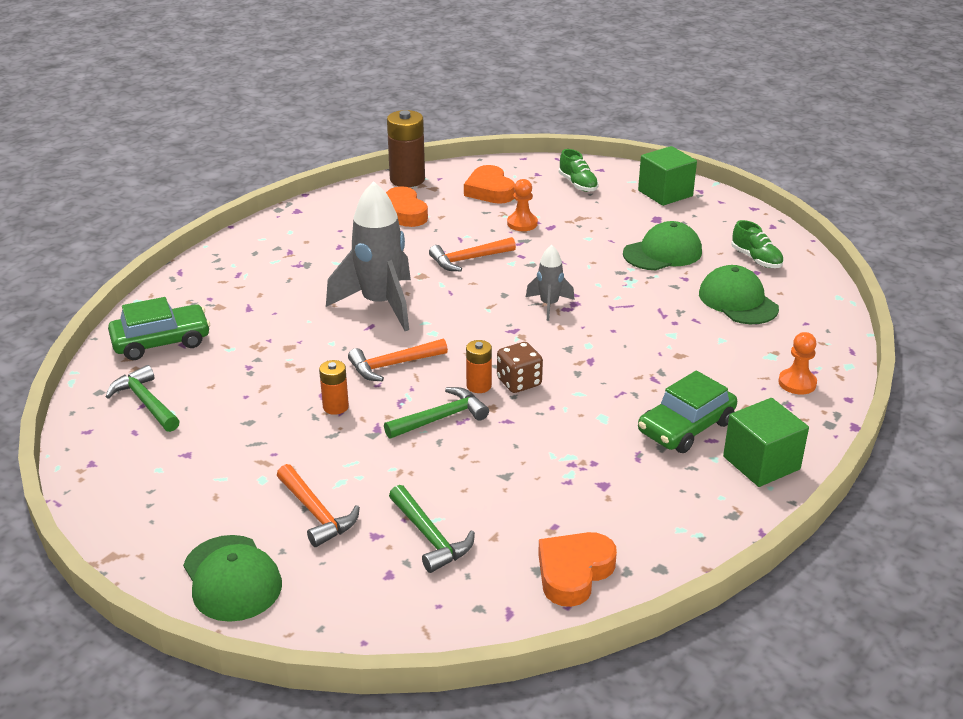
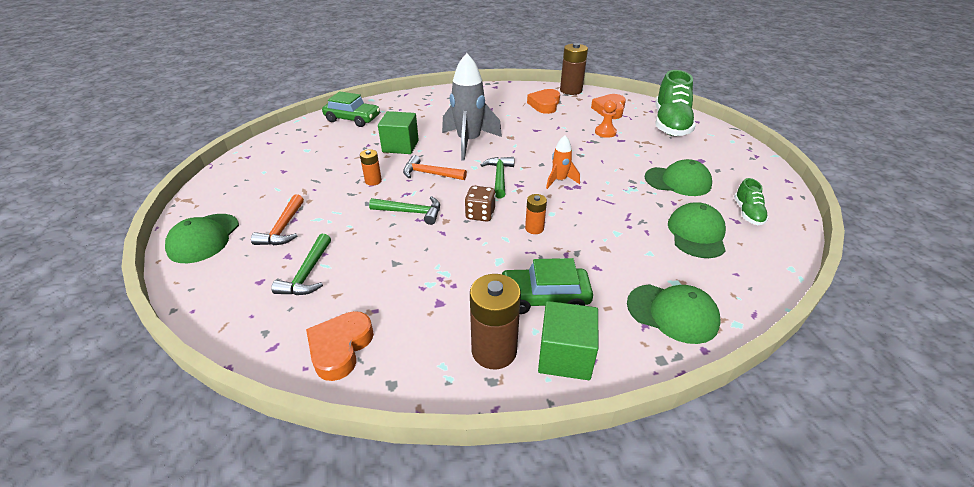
camera: 40 degrees right, 5 degrees up
green hammer [105,365,180,432] -> green hammer moved to [481,157,514,198]
orange hammer [429,237,516,271] -> none
orange battery [466,340,492,393] -> orange battery moved to [525,194,547,234]
grey rocket [526,245,575,321] -> orange rocket [546,135,580,189]
orange heart [538,532,617,607] -> orange heart turned 60 degrees counterclockwise [306,311,374,381]
green shoe [559,149,599,192] -> green shoe [655,70,696,136], size x2.08
green cube [638,146,697,206] -> green cube moved to [378,111,419,154]
orange pawn [778,332,817,395] -> green cap [627,284,721,344]
none -> brown battery [470,274,521,369]

